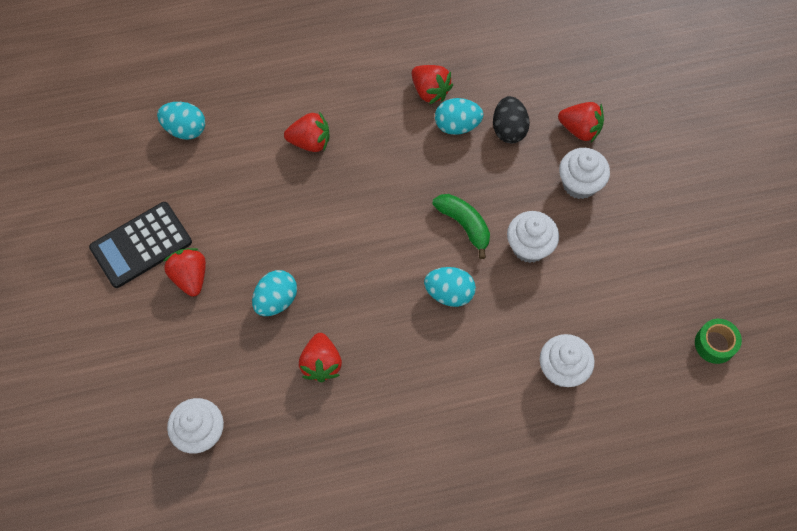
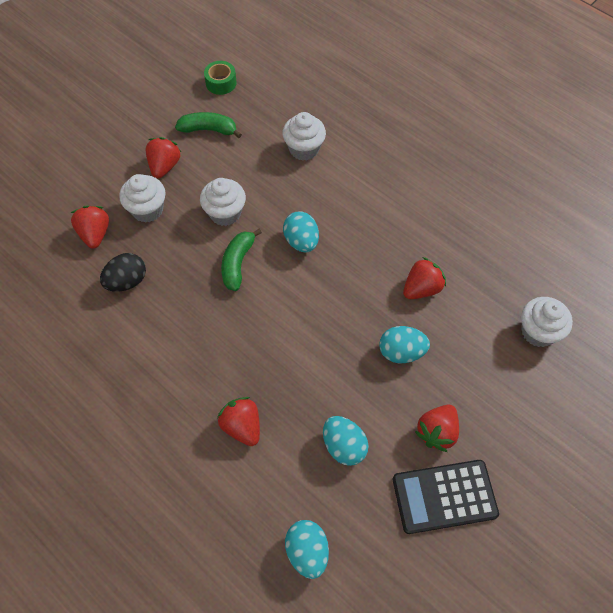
camera: 125 degrees left, 5 degrees down
black calculator [89,202,192,288] -> black calculator turned 150 degrees clockwise [393,460,499,534]
red strawberry [412,65,453,104] -> red strawberry moved to [146,137,181,178]
turquoise egg [435,98,484,135] -> turquoise egg moved to [323,416,369,466]
none -> green banana [175,112,242,138]

